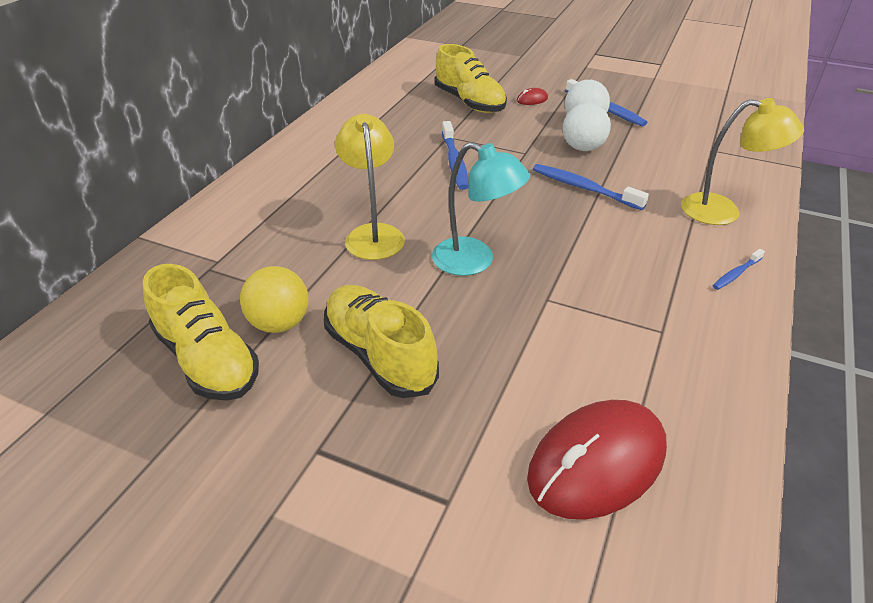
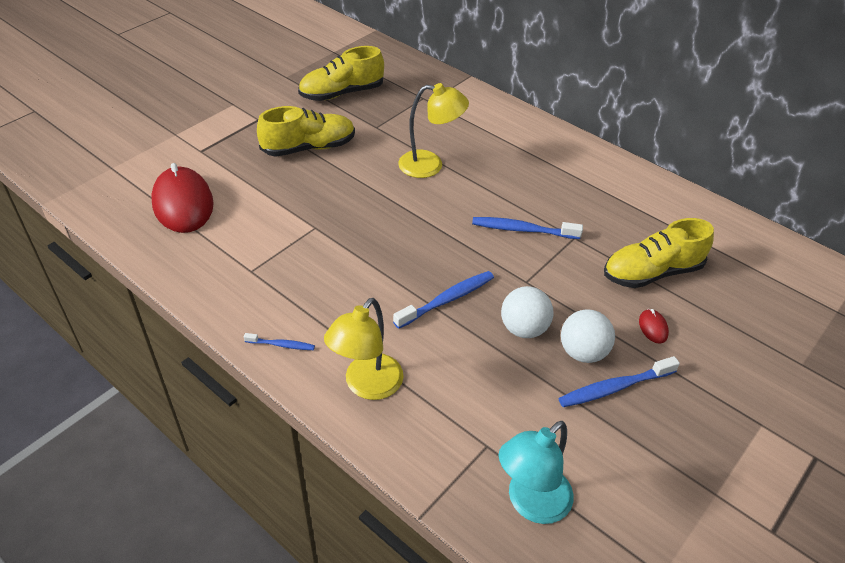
camera: 105 degrees right, 5 degrees up
yellow ball [240,266,309,333] -> none
turquoise lamp [432,142,530,276] -> turquoise lamp moved to [498,421,574,524]
blue toothbrush [713,249,765,290] -> blue toothbrush turned 120 degrees clockwise [244,333,315,350]

